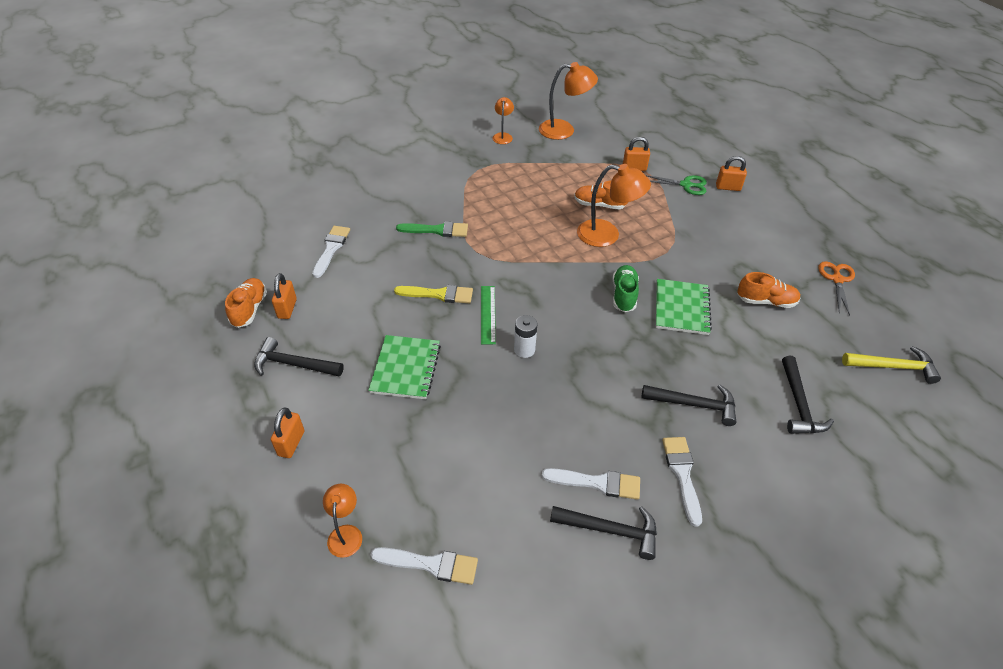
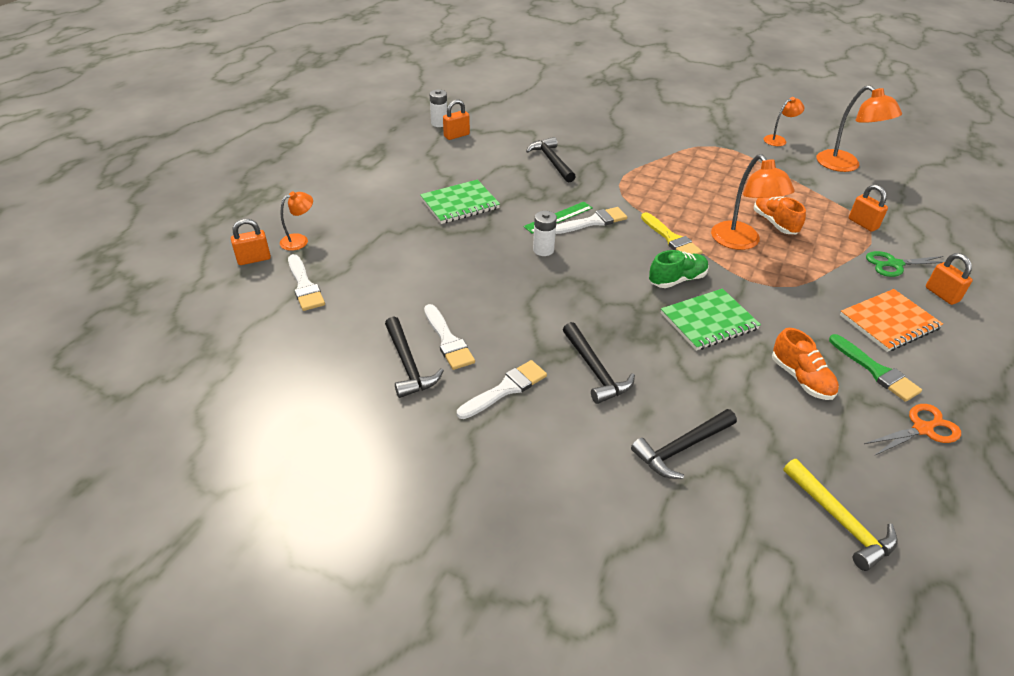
camera: 55 degrees right, 5 degrees down
orange shoe [225,278,267,328] -> white battery [429,90,447,127]
black hammer [254,337,344,377] -> black hammer moved to [526,137,576,183]
orange padlock [271,408,304,458] -> orange padlock moved to [231,219,271,265]
white brush [312,226,350,278] -> white brush moved to [556,207,627,234]
yellow brush [394,285,473,303] -> yellow brush moved to [641,212,702,254]
green brush [396,221,468,237] -> green brush moved to [829,334,922,402]
green scissors [646,175,707,195] -> green scissors turned 105 degrees clockwise [866,251,945,277]
none -> orange notebook [840,289,943,352]

